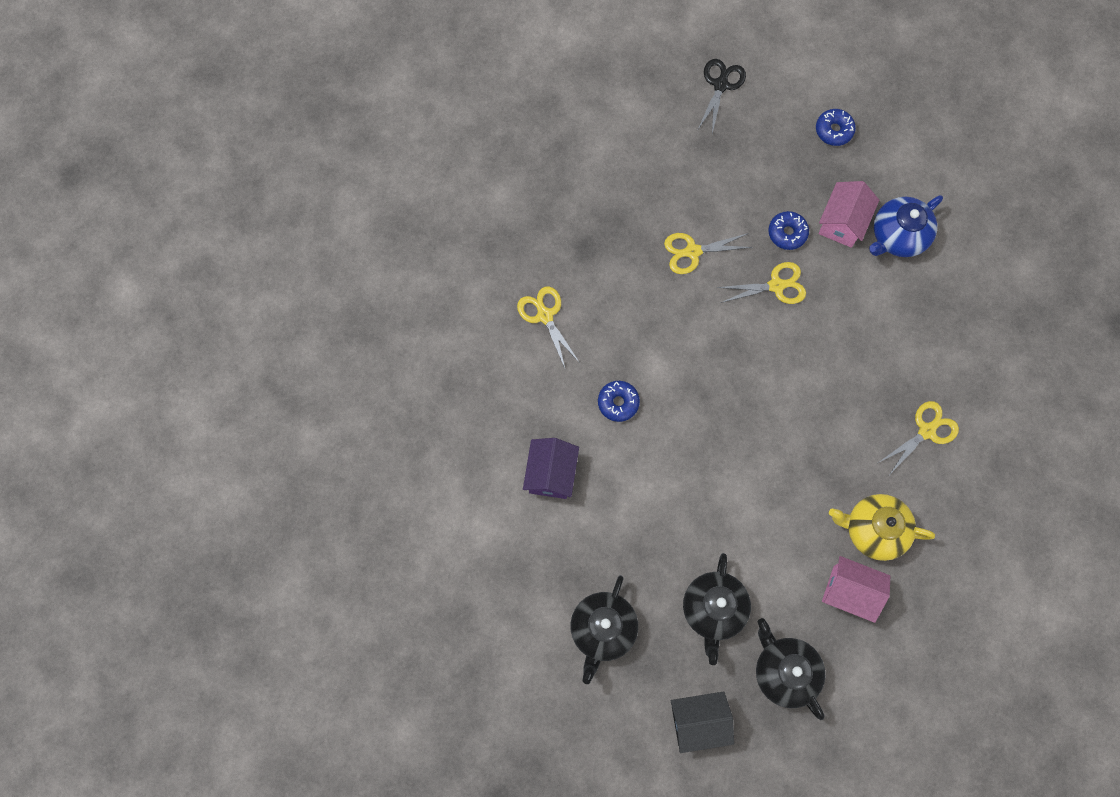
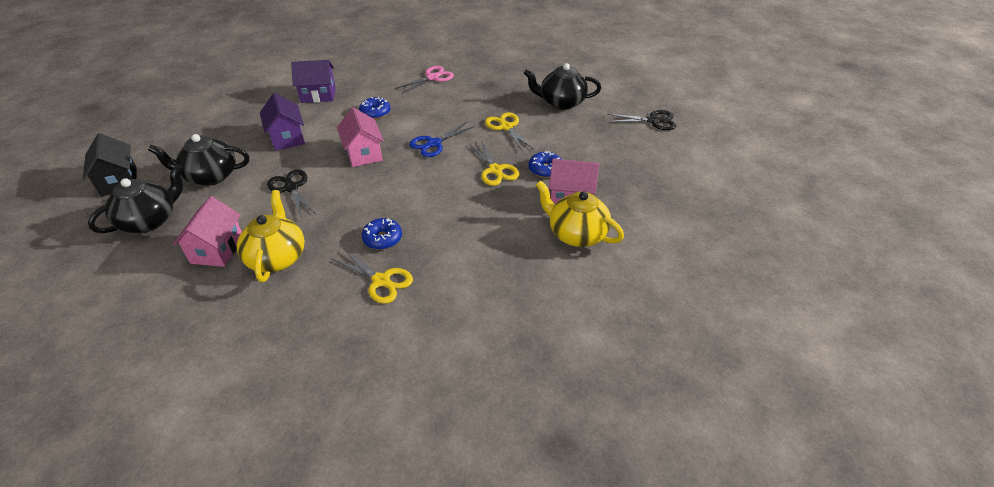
camera: 75 degrees right, 30 degrees down
yellow scissors [517,287,580,368] -> pink scissors [395,66,454,94]
black teapot [571,575,638,684] -> black teapot moved to [524,63,601,110]
blue donut [816,109,856,146] -> blue donut moved to [362,218,402,250]
blue teapot [869,195,943,257] -> yellow teapot [536,180,624,247]
none -> purple house [260,93,305,151]
none -> black scissors [267,169,317,219]
none -> pink house [337,107,384,167]
none -> blue scissors [409,122,475,157]

